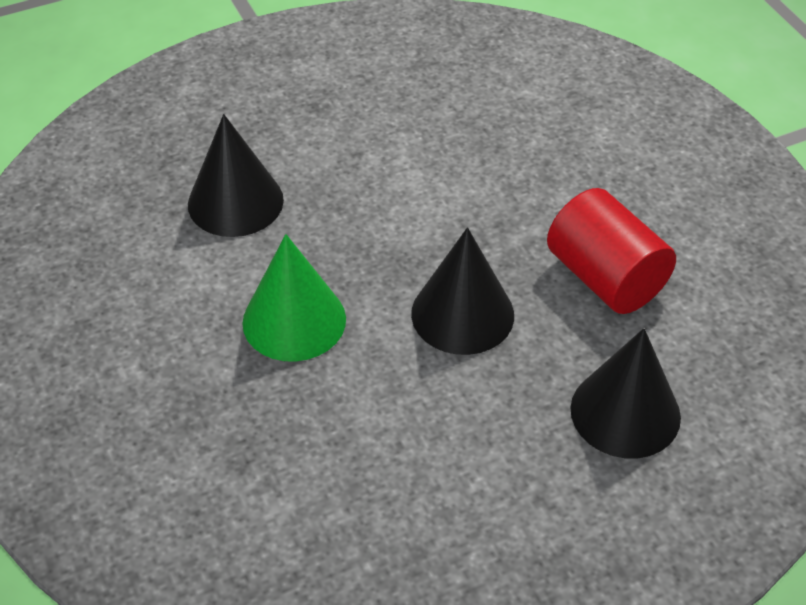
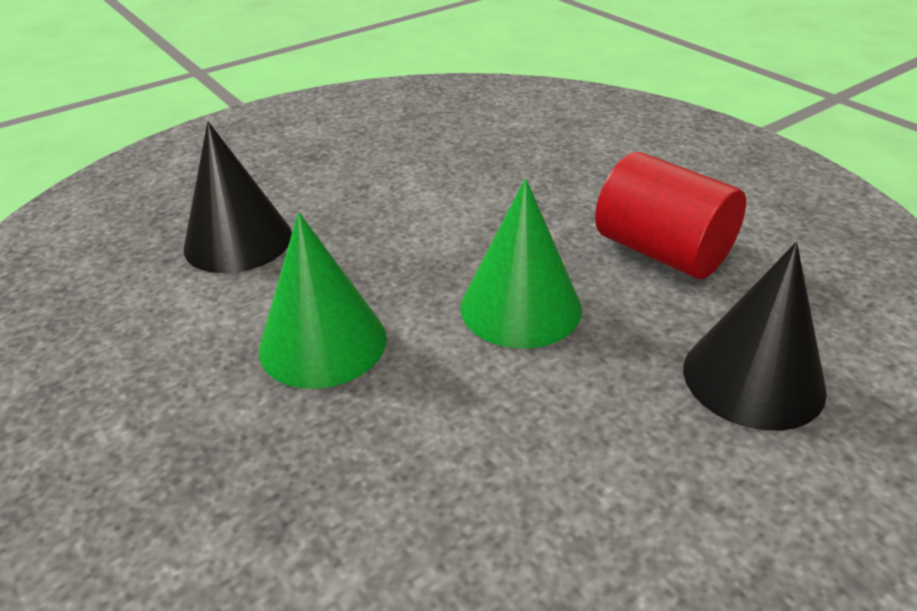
camera: 10 degrees left, 10 degrees down
black cone [411,227,514,355] -> green cone [460,178,582,349]

